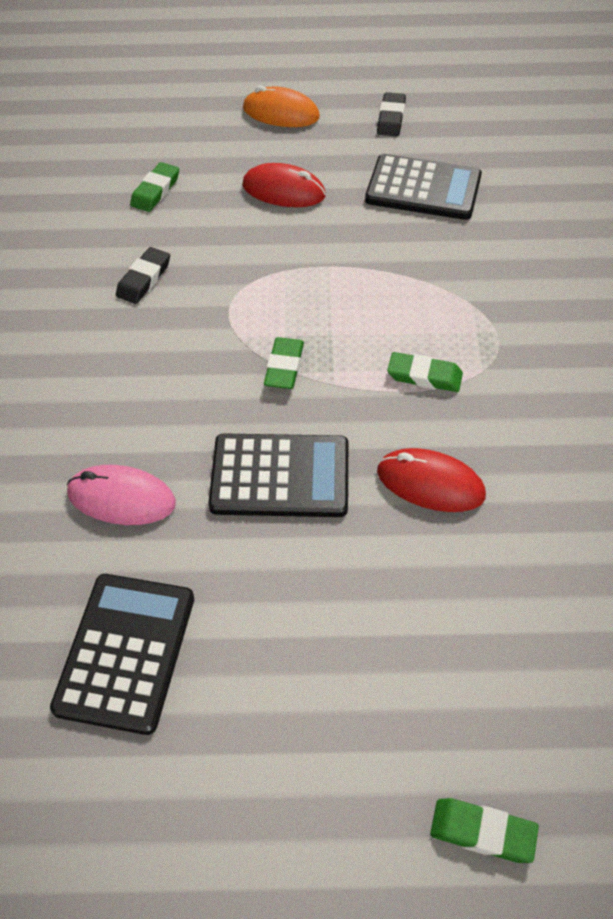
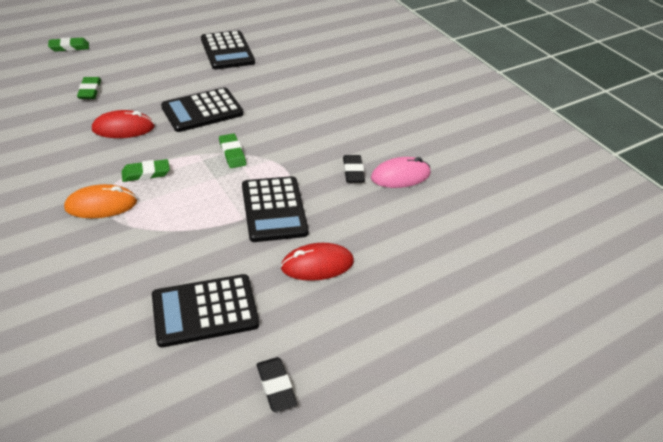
camera: 145 degrees right, 10 degrees down
pink mouse [67,465,176,525] -> pink mouse moved to [371,157,431,188]
green eraser [130,162,179,212] -> green eraser moved to [77,77,101,99]
orange mouse [243,85,320,127] -> orange mouse moved to [64,184,137,219]
none -> black calculator [242,176,309,242]

